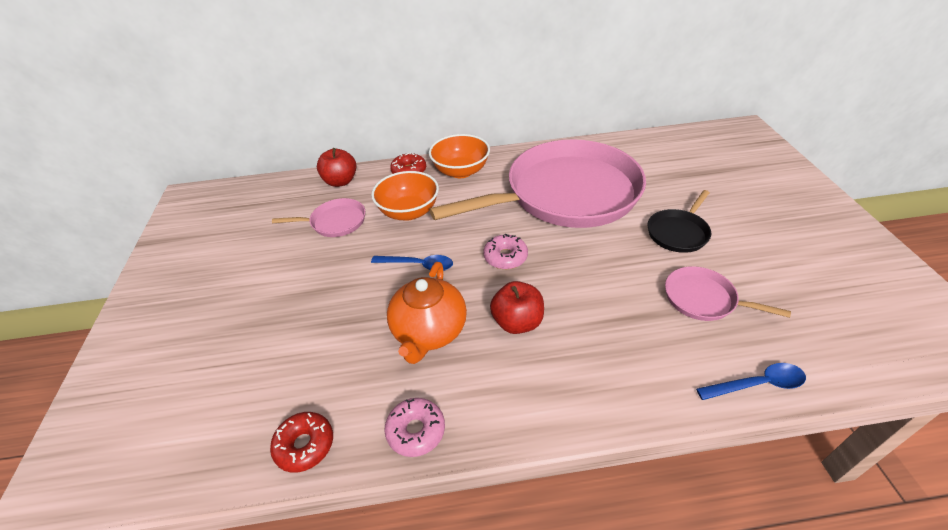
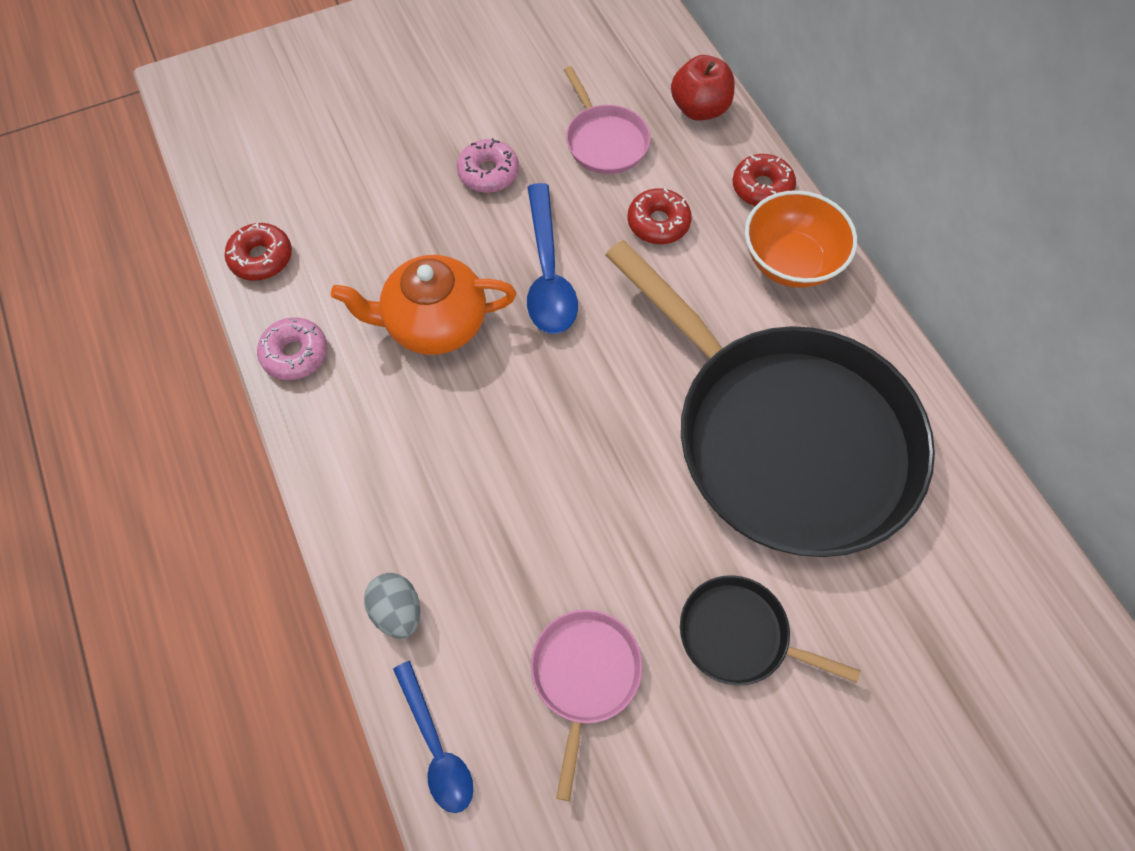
camera: 70 degrees right, 20 degrees up
orange bowl [371,171,439,221] -> red donut [628,188,692,244]
blue spoon [371,255,453,271] -> blue spoon [527,183,578,334], size x1.50
pink pan [429,139,646,228] -> black pan [605,240,935,557]
pink donut [483,234,528,269] -> pink donut moved to [457,138,519,193]
red apple [490,281,544,334] -> none
none -> grey egg [364,573,420,639]

